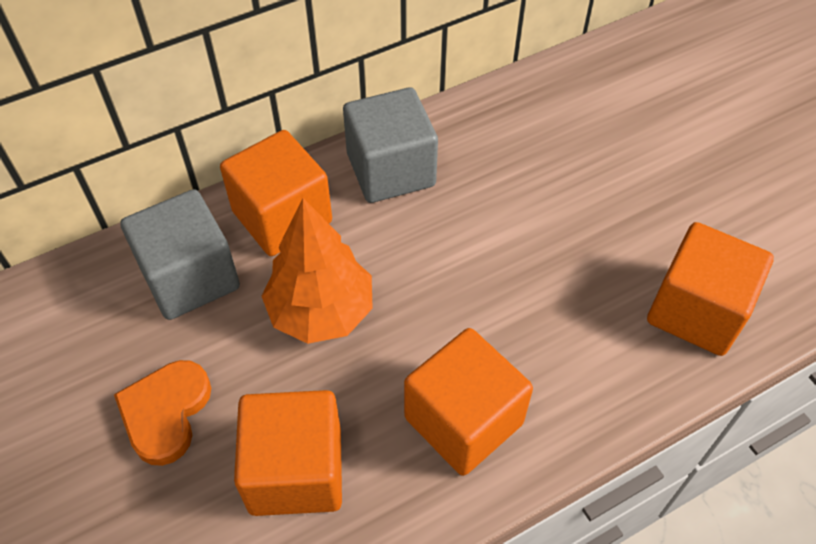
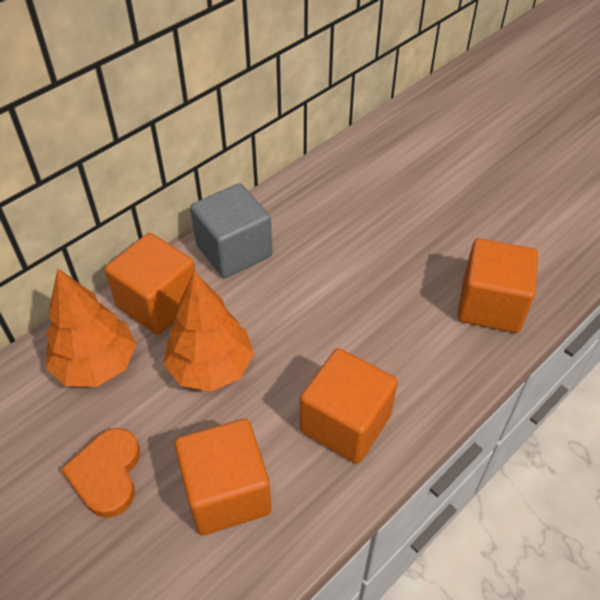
camera: 15 degrees left, 5 degrees down
grey cube [120,189,240,320] -> orange tree [45,269,136,387]

